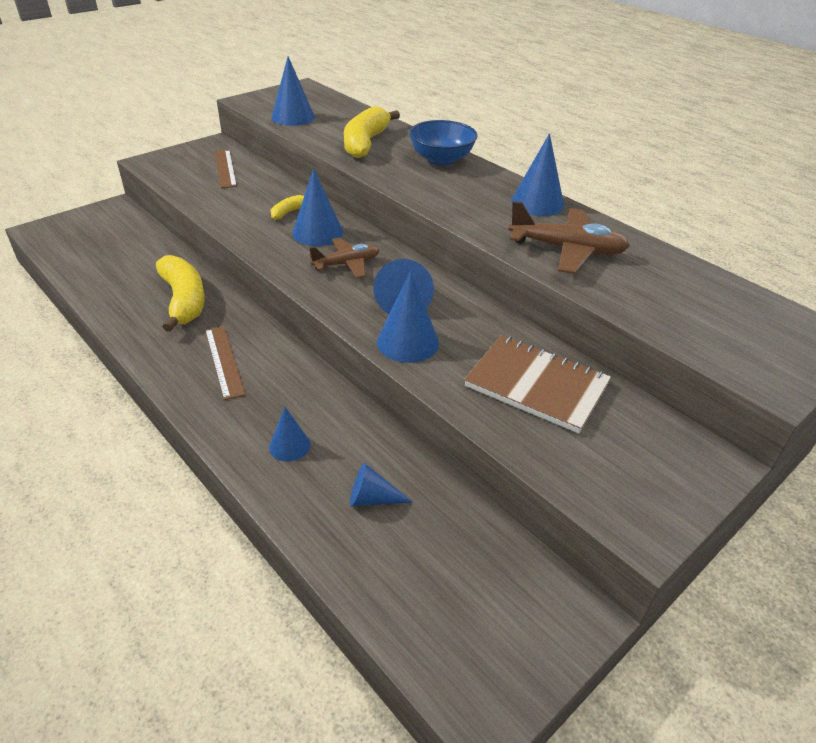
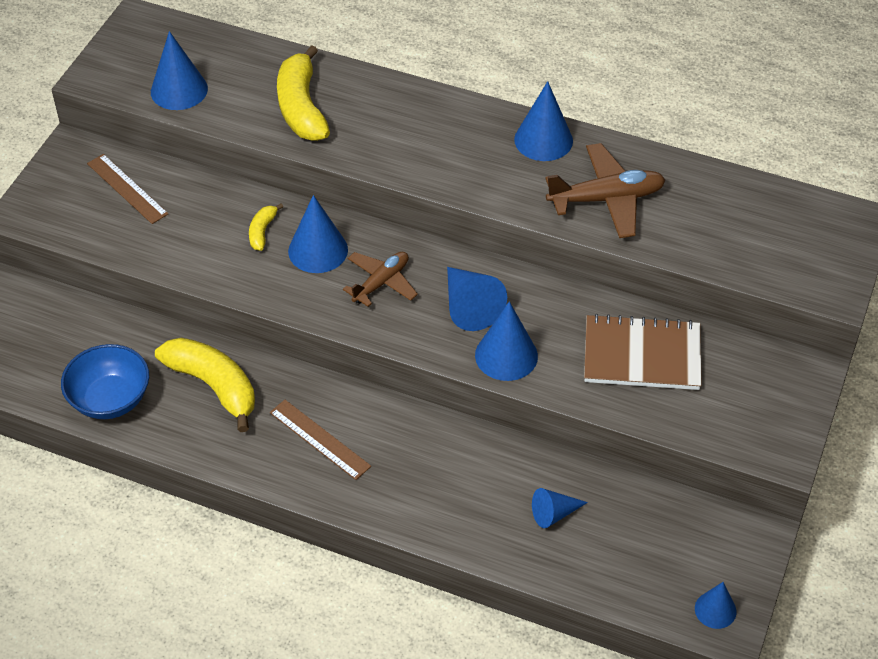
camera: 25 degrees left, 10 degrees up
blue cone [269,407,310,462] -> blue cone moved to [695,582,736,629]
blue bowl [409,120,478,166] -> blue bowl moved to [61,344,149,419]

